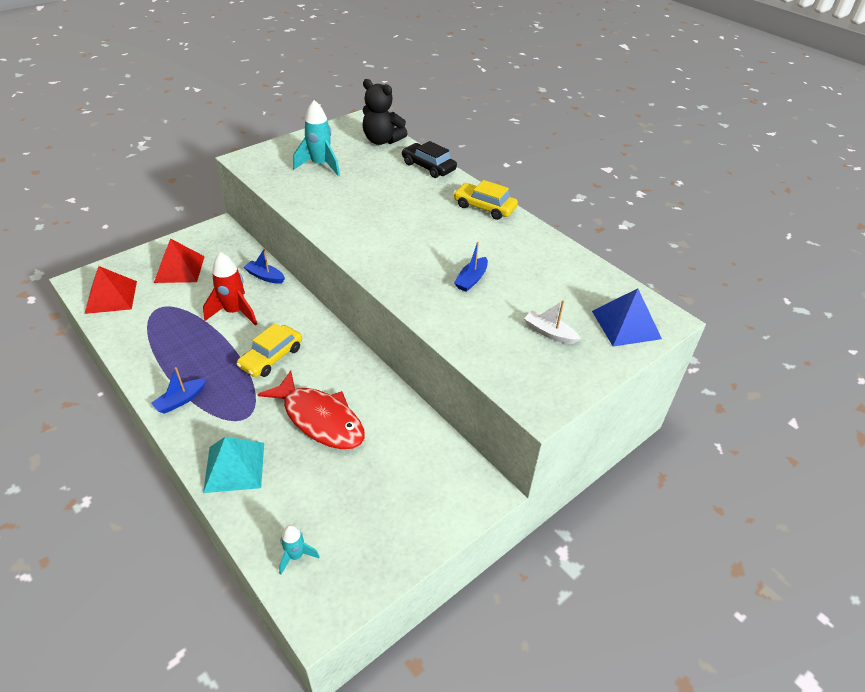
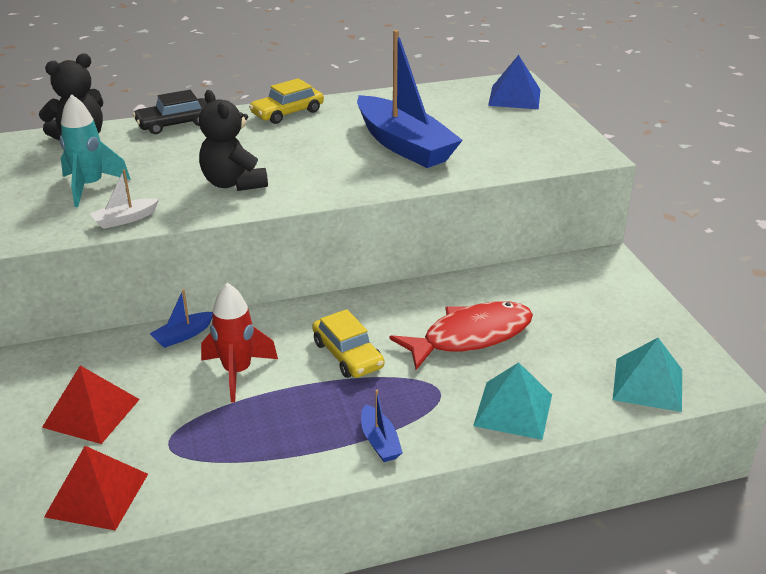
camera: 65 degrees left, 10 degrees down
turquoise rocket [279,525,320,575] -> turquoise pyramid [613,338,682,412]
blue boat [454,242,488,292] -> blue boat [357,30,463,168], size x2.42
white boat [524,300,581,344] -> white boat moved to [90,169,159,229]
none -> black teddy bear [199,90,268,191]

